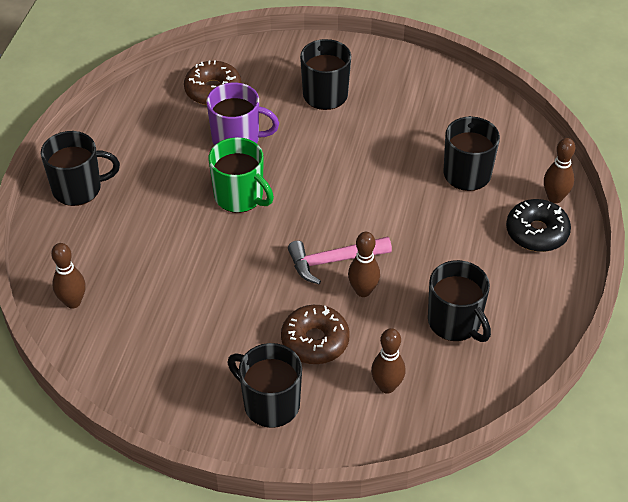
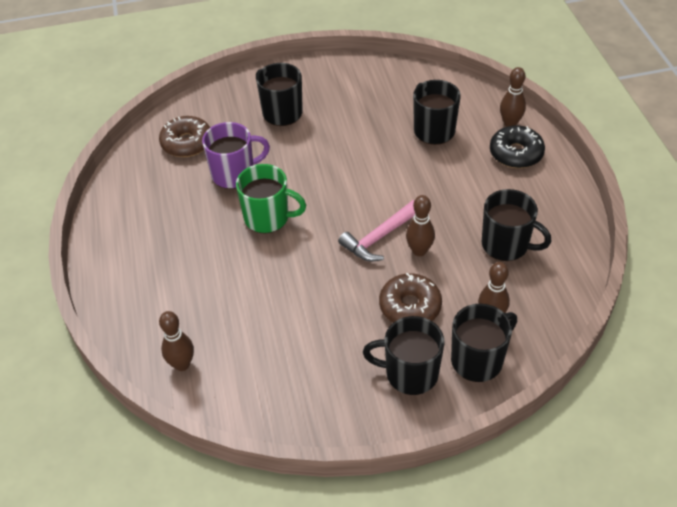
camera: 25 degrees left, 0 degrees up
black mug [41,131,120,206] -> black mug moved to [451,304,517,382]

